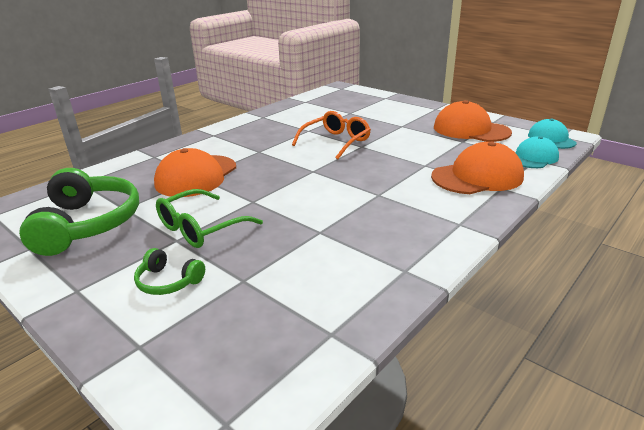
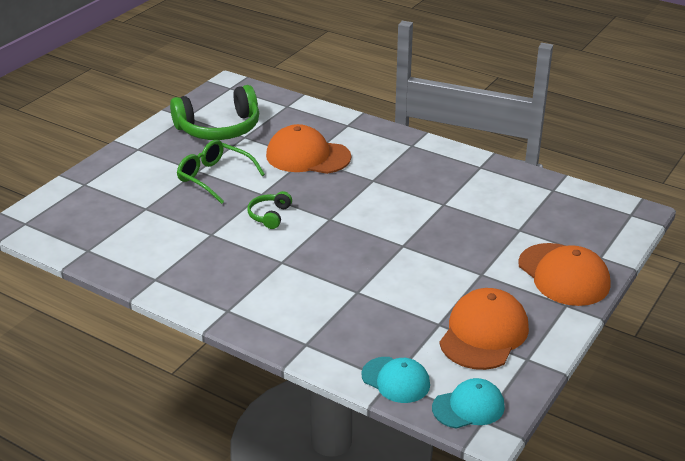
camera: 80 degrees right, 5 degrees up
green headphones [134,248,205,295] -> green headphones moved to [247,191,292,229]
orange glasses [292,111,371,159] -> none
orange cap [431,142,524,194] -> orange cap moved to [518,243,610,306]

